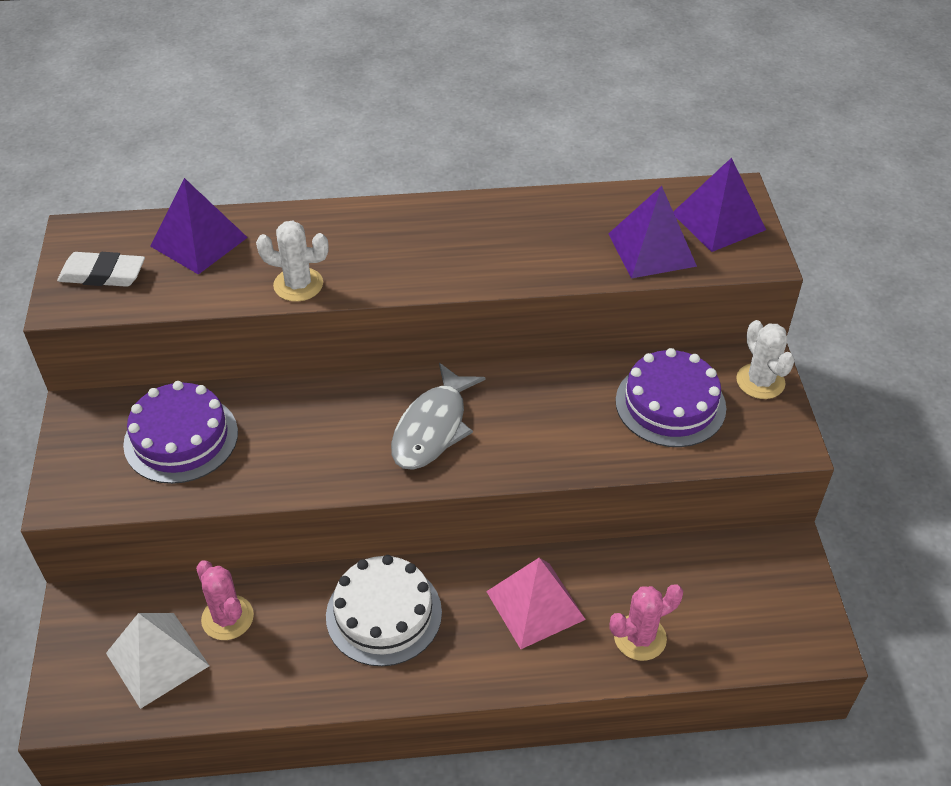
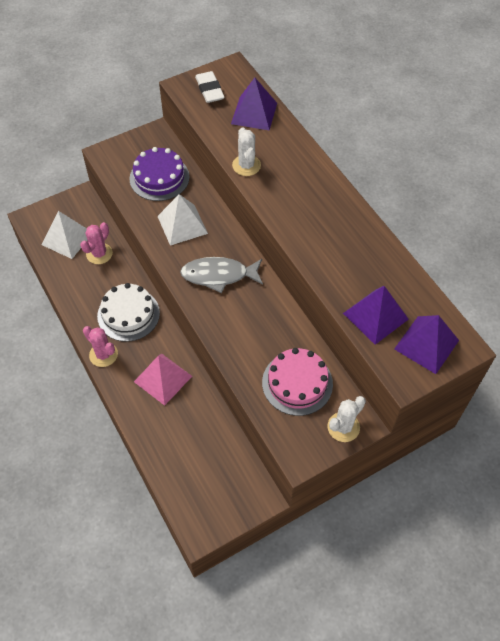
camera: 65 degrees right, 10 degrees up
pink cactus [609,584,683,661] -> pink cactus moved to [83,326,118,367]
purple cake [616,348,726,447] -> pink cake [262,348,333,416]
none -> white pyramid [157,194,208,246]

